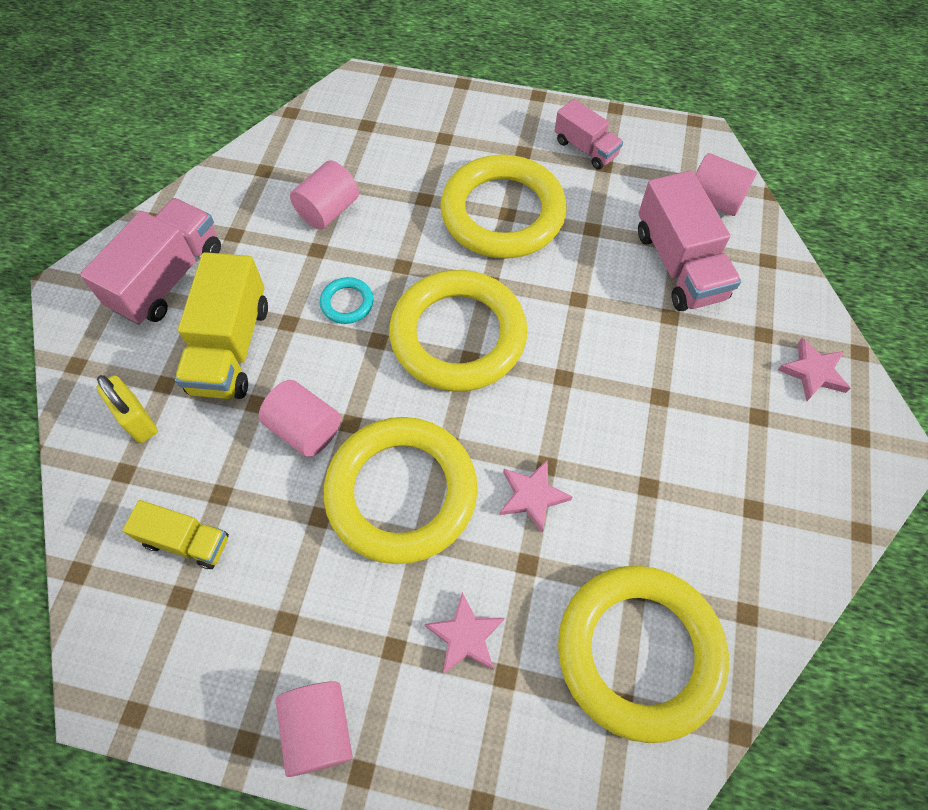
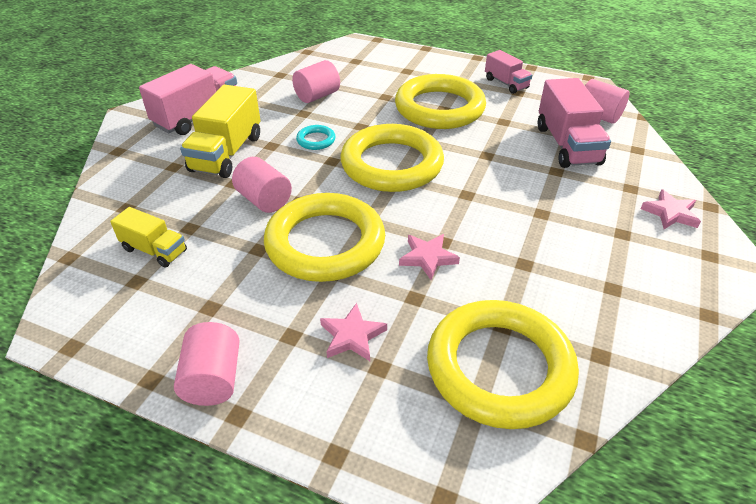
camera: 10 degrees right, 20 degrees down
yellow padlock [96,375,158,443] -> none

